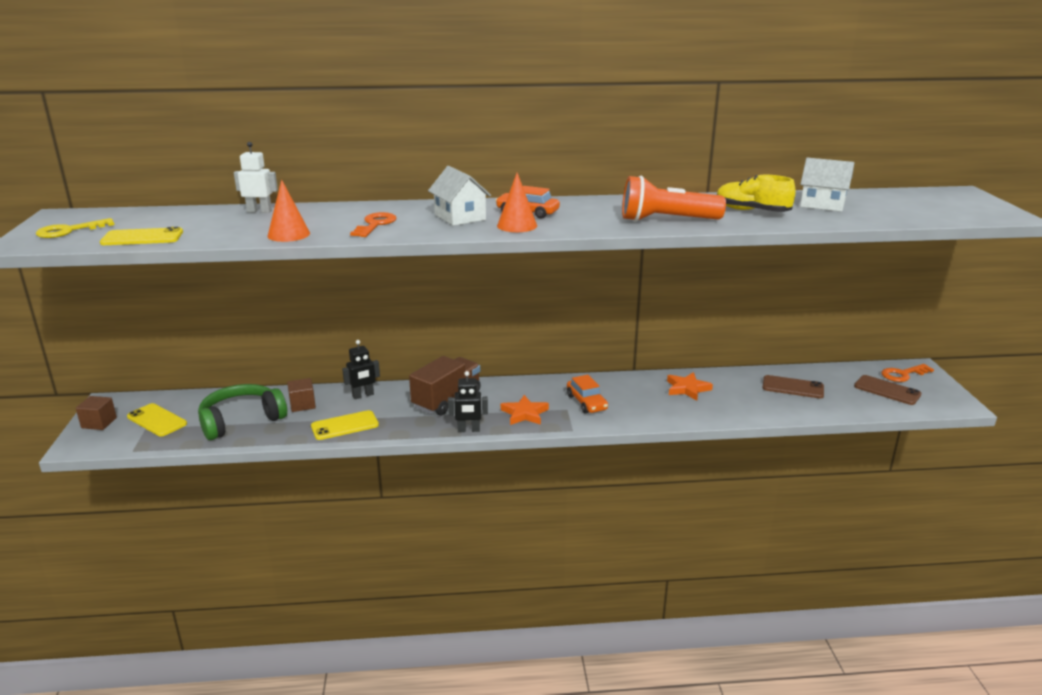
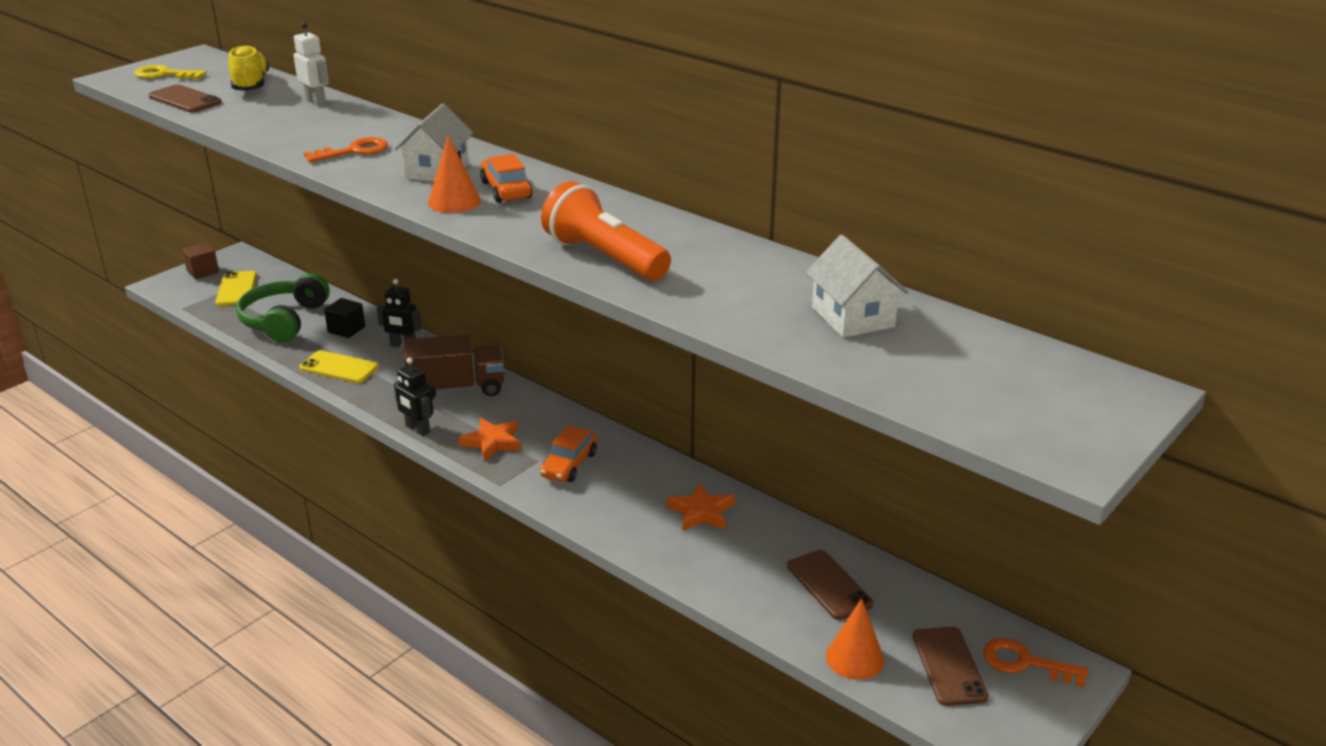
camera: 45 degrees right, 5 degrees up
yellow phone [100,227,183,245] -> brown phone [148,84,222,112]
green headphones [198,384,287,440] -> green headphones turned 90 degrees counterclockwise [236,273,330,342]
orange cone [268,180,310,242] -> orange cone moved to [826,598,885,680]
brown cube [287,378,316,412] -> black cube [324,298,365,338]
yellow shoe [717,175,796,212] -> yellow shoe moved to [228,45,269,91]

